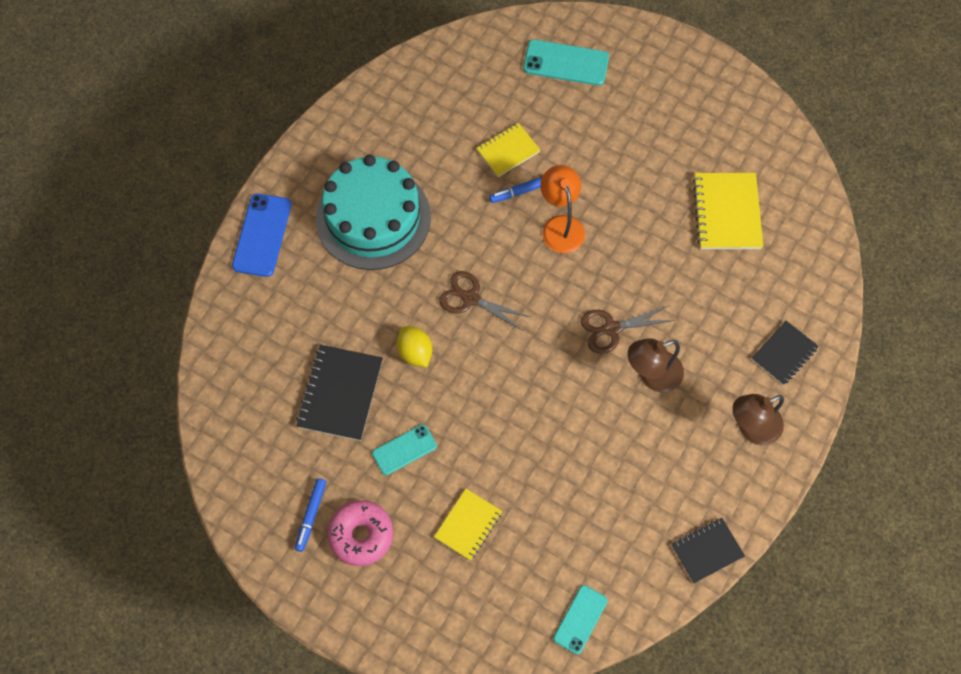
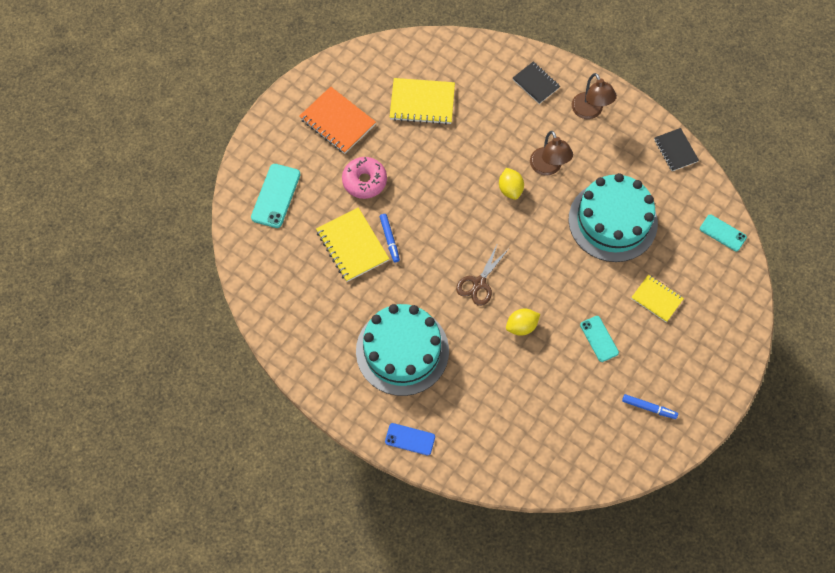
camera: 85 degrees left, 0 degrees up
blue phone [232,194,291,277] -> blue phone [385,423,435,455], size x0.65
black notebook [296,345,383,441] -> none
pink donut [327,501,393,566] -> pink donut moved to [342,157,387,199]
yellow notebook [476,123,541,177] -> yellow notebook [316,207,389,282], size x1.57
orange lamp [540,165,585,253] -> none
brown scissors [581,306,675,354] -> yellow lemon [499,168,524,200]
none -> orange notebook [299,86,376,154]
none -> turquoise cake [569,173,658,262]

